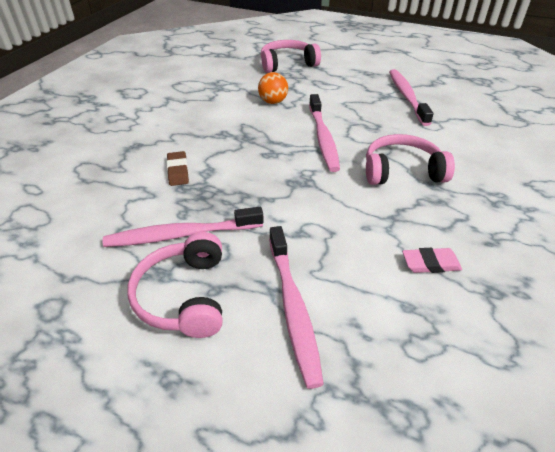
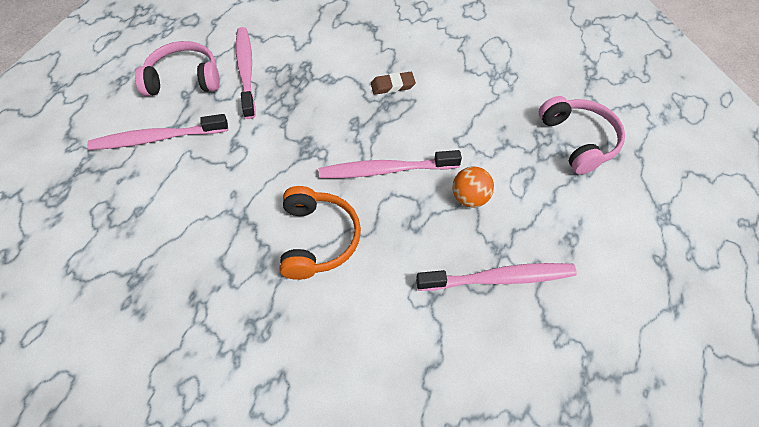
camera: 90 degrees right, 15 degrees up
brown eraser [167,151,189,186] -> brown eraser moved to [371,72,416,95]
orange ball [258,72,288,104] -> orange ball moved to [452,167,494,208]
pink headphones [366,134,455,185] -> orange headphones [280,186,361,280]
pink eraser [402,248,462,273] -> none

